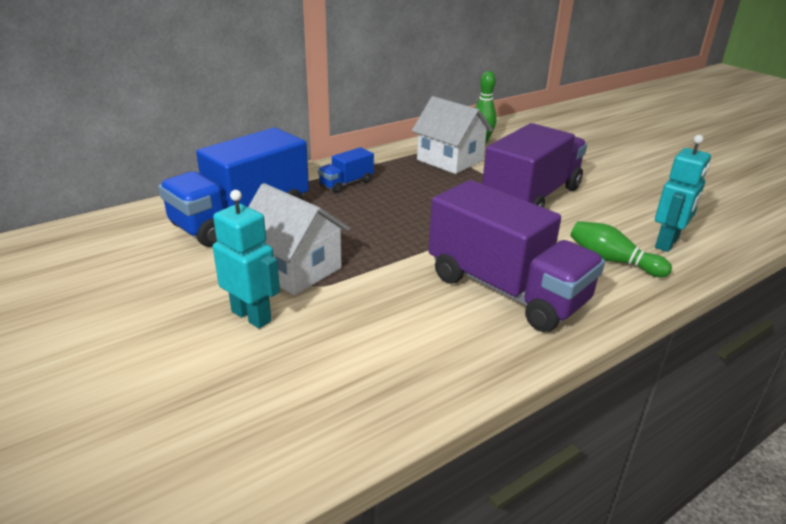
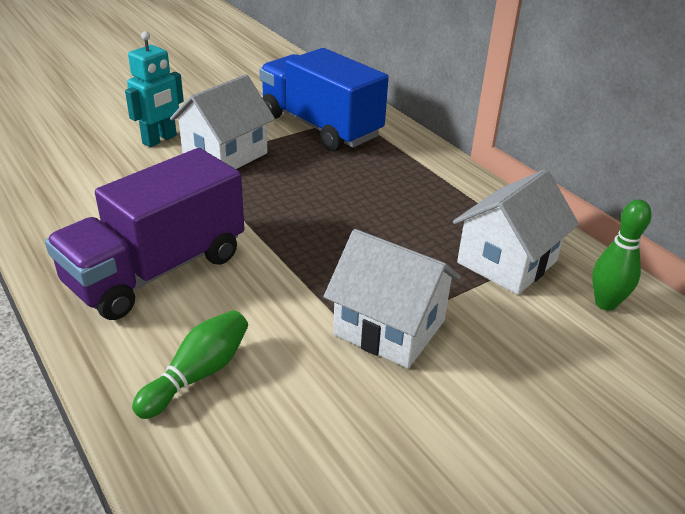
camera: 90 degrees right, 5 degrees up
blue truck [318,147,374,193] -> none
purple truck [482,123,587,208] -> white house [324,229,461,368]
turquoise robot [655,135,711,252] -> none

